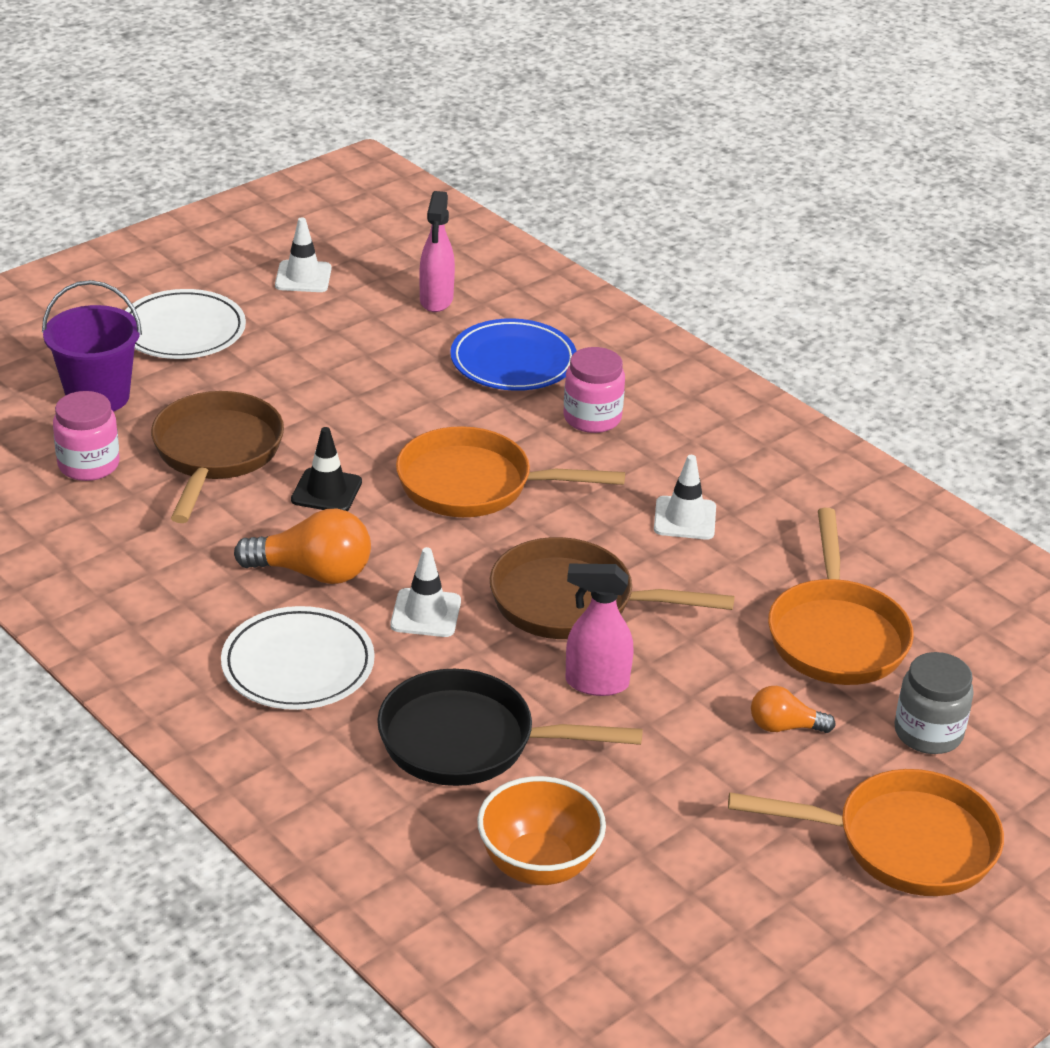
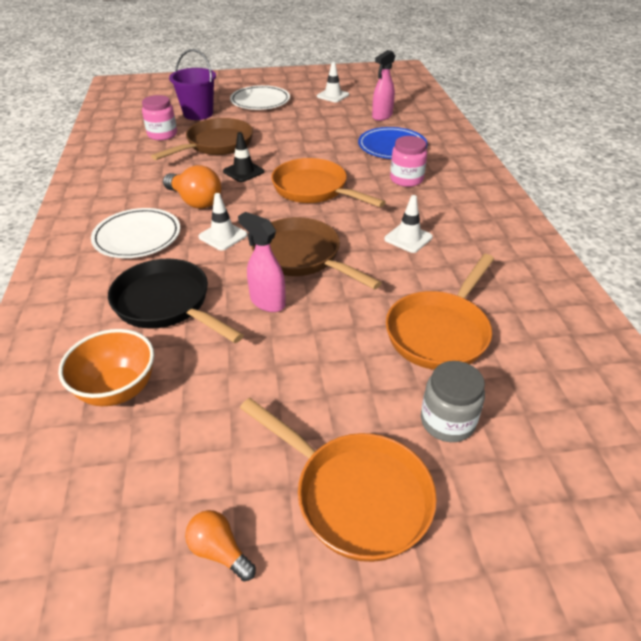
camera: 35 degrees right, 5 degrees up
orange light bulb [751,686,836,733] -> orange light bulb moved to [185,510,256,581]

